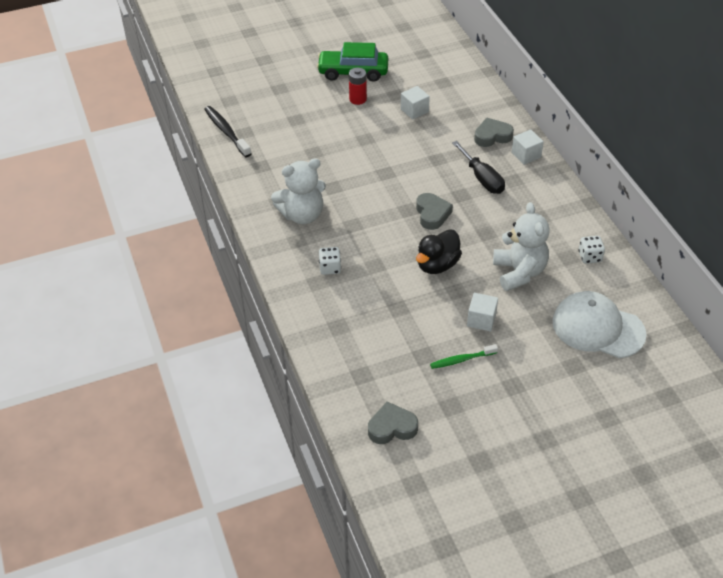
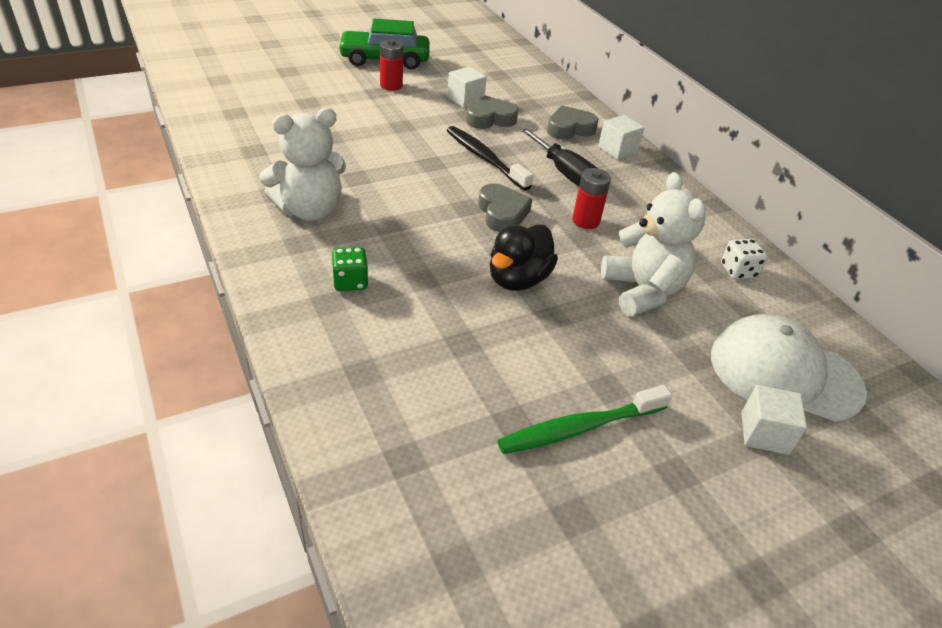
camera: 10 degrees left, 5 degrees down
black toothbrush [204,106,251,157] -> black toothbrush moved to [446,126,533,191]
white dice [319,247,341,275] -> green dice [332,247,368,291]
grey heart [368,401,418,444] -> grey heart moved to [466,96,518,129]
green toothbrush [430,344,498,369] -> green toothbrush [497,385,672,454], size x1.53
white cube [467,293,498,332] -> white cube moved to [741,385,807,455]
none -> red battery [572,168,611,229]

